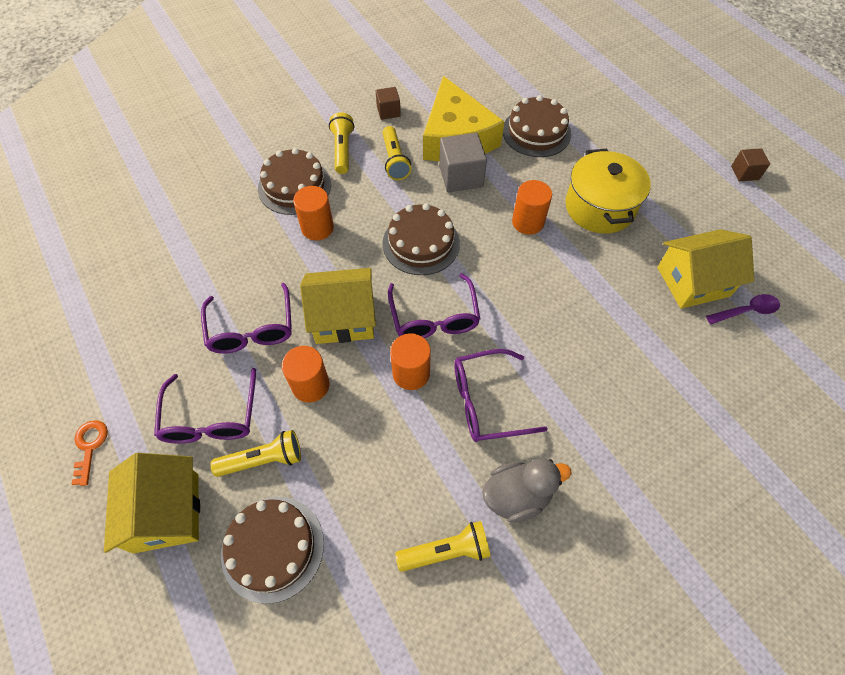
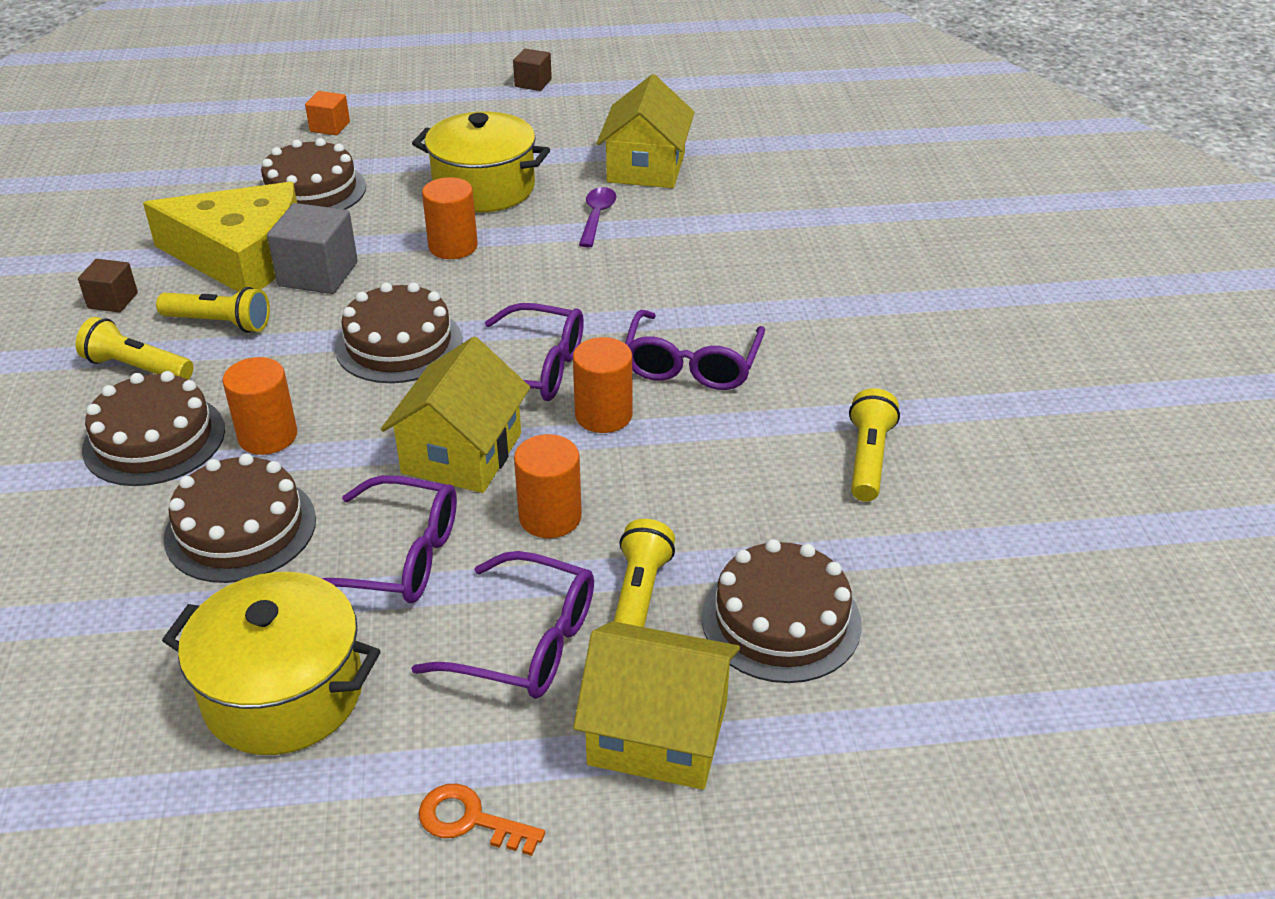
camera: 65 degrees left, 20 degrees down
grey duck [482,458,572,523] -> none
purple spoon [706,294,780,324] -> purple spoon moved to [579,187,616,247]
none -> yellow pot [162,572,381,755]
none -> brown cake [164,453,316,583]
none -> orange cube [305,91,350,135]

